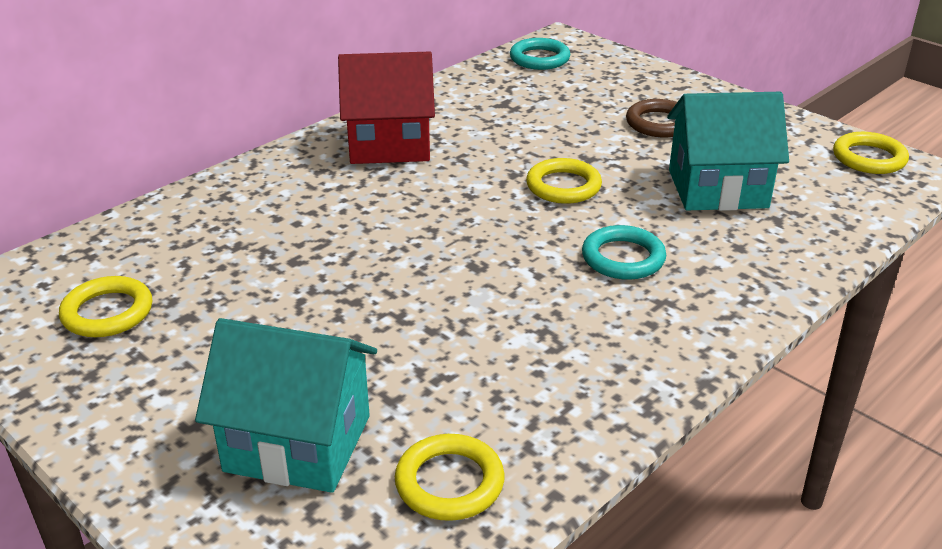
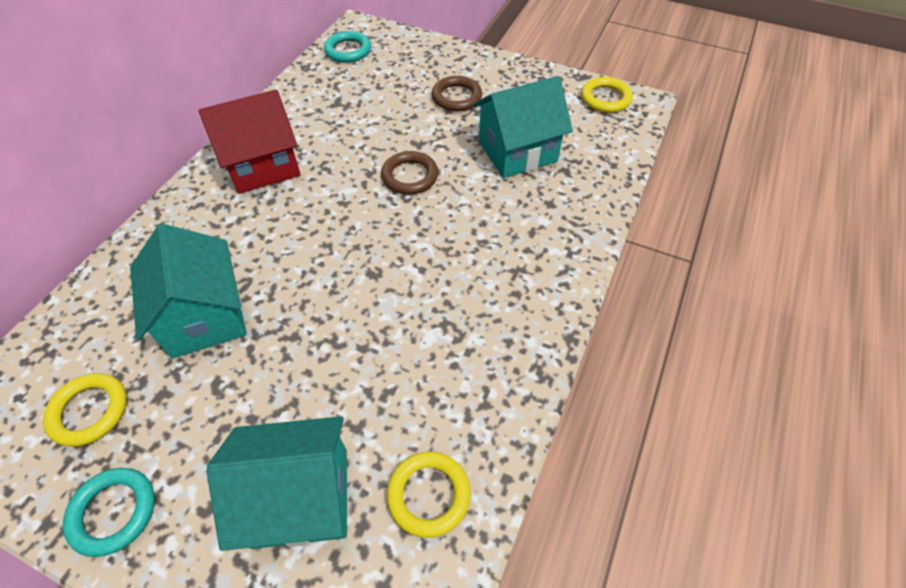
camera: 20 degrees left, 20 degrees up
yellow ring [526,158,602,204] -> brown ring [381,151,438,195]
turquoise ring [582,225,666,280] -> turquoise ring moved to [63,468,155,557]
none -> turquoise house [130,224,247,358]

